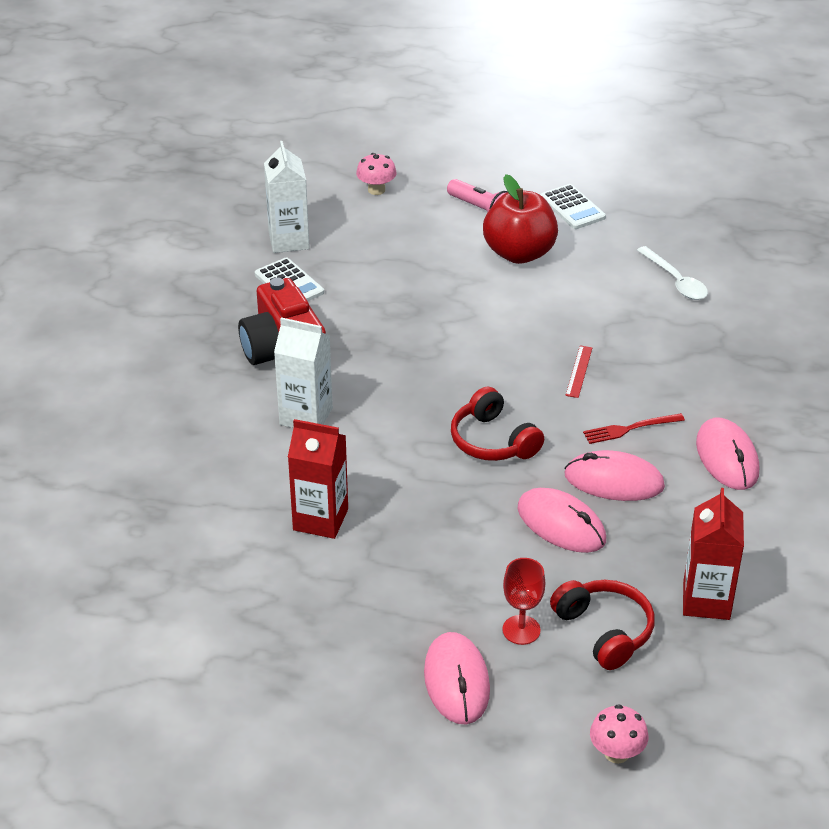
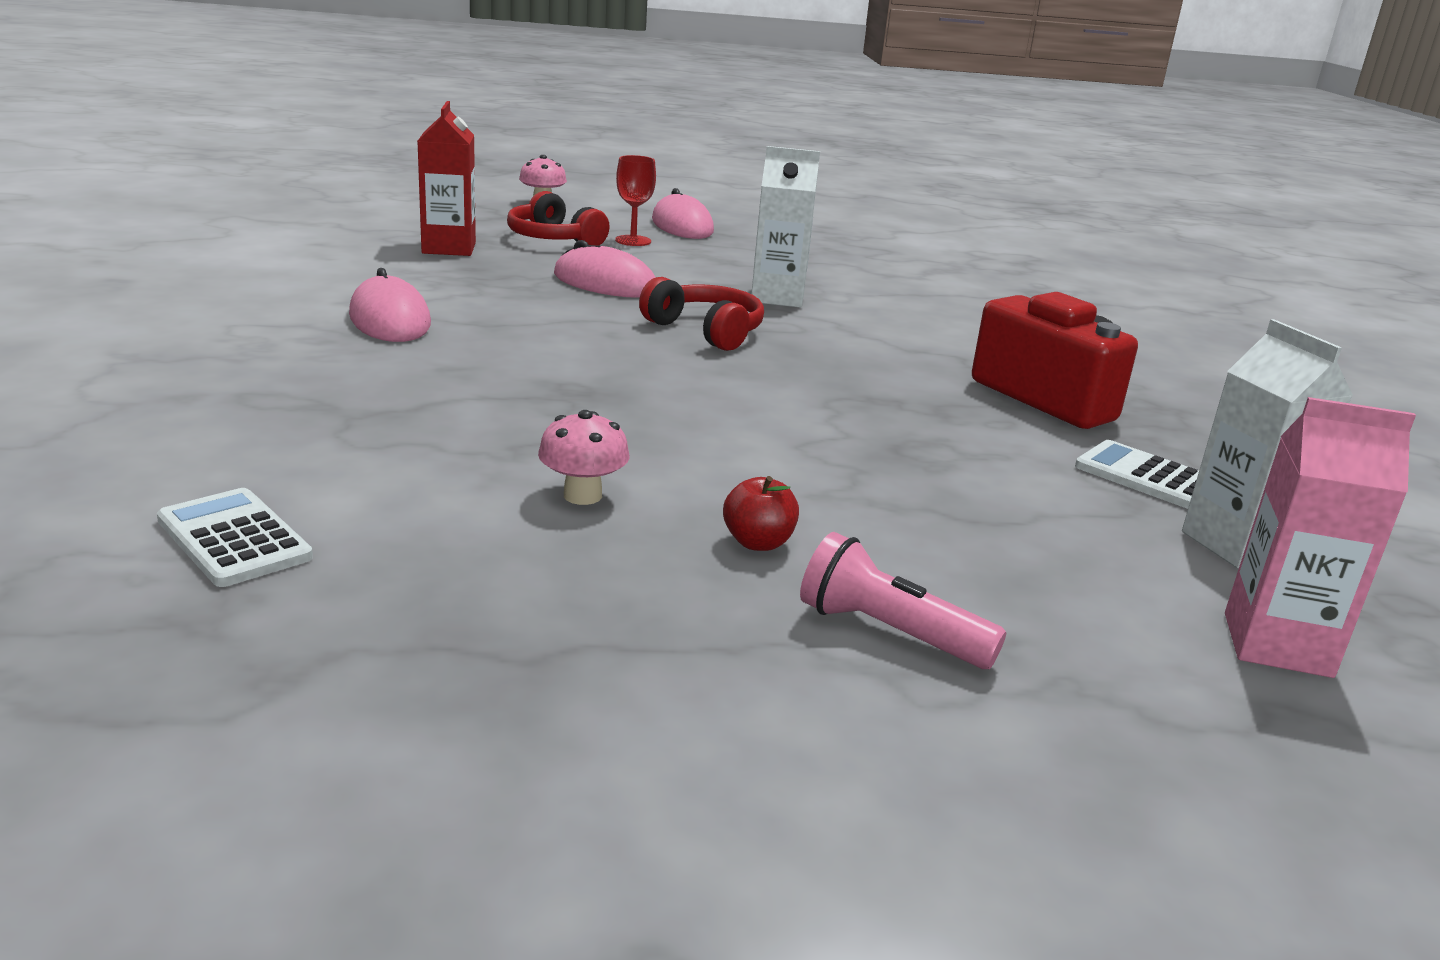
camera: 165 degrees right, 15 degrees down
white carton [274,317,333,428] -> white carton moved to [751,146,820,308]
red carton [288,419,348,539] -> none
pink mushroom [356,153,397,195] -> pink mushroom moved to [538,410,629,505]
red apple [483,174,558,264] -> red apple [723,476,799,551], size x0.46
white calculator [540,184,606,229] -> white calculator moved to [157,488,313,587]
pink mouse [564,450,665,501] -> none
red ruler [565,346,592,398] -> none
red fork [583,413,685,444] -> none
white spoon [637,246,708,300] -> none
none -> pink carton [1225,397,1416,678]

